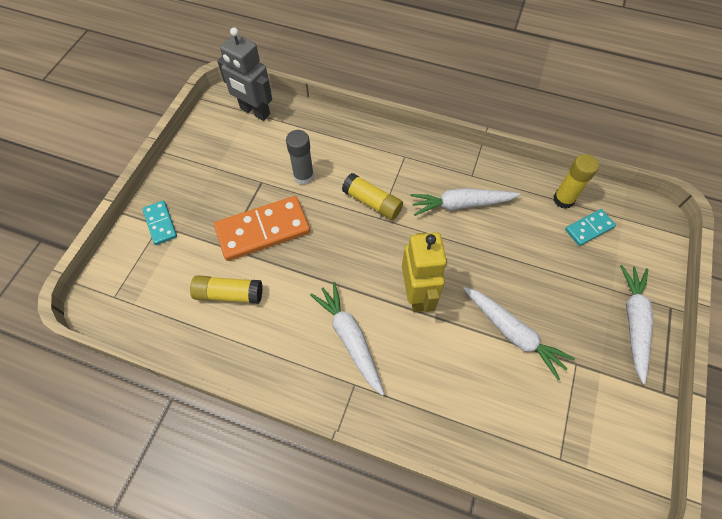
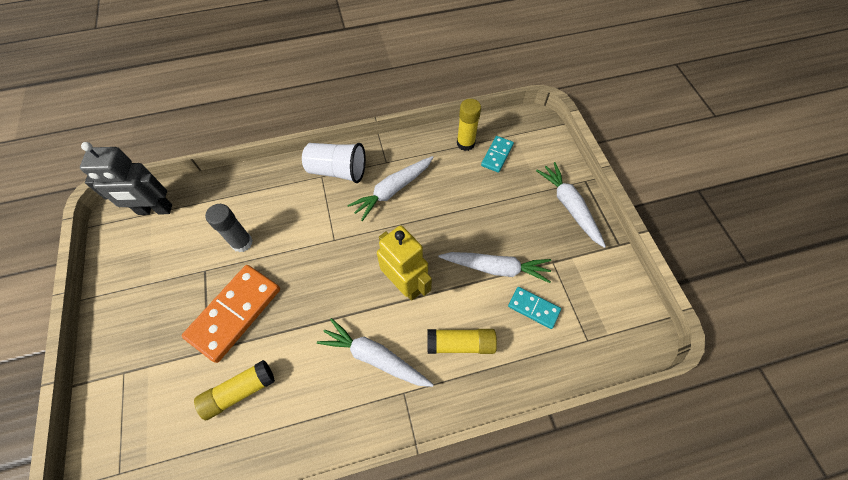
camera: 35 degrees left, 0 degrees up
turquoise domino [143,201,177,245] -> turquoise domino moved to [508,287,561,329]
yellow glue stick [342,173,403,220] -> yellow glue stick moved to [427,329,497,354]
none -> white cup [302,143,366,183]

